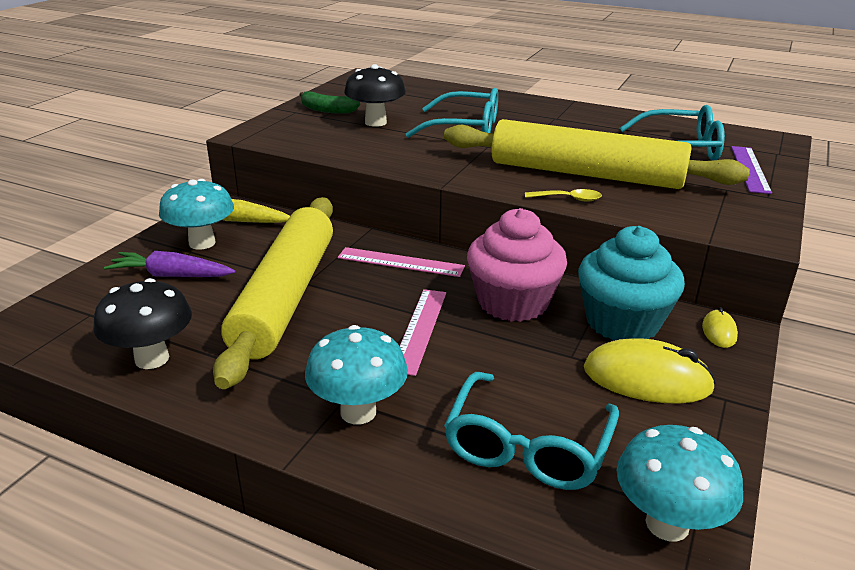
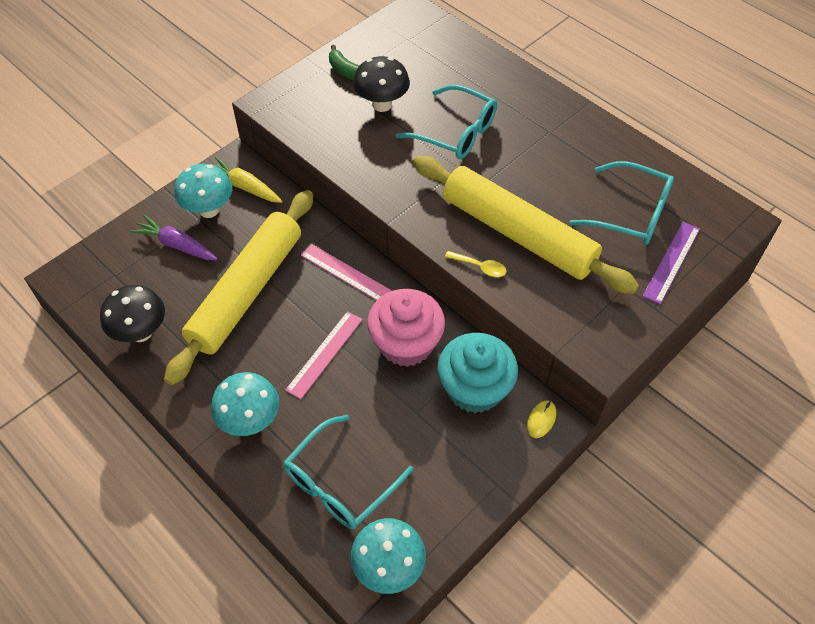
camera: 20 degrees right, 25 degrees up
yellow mouse [584,338,716,404] -> none

